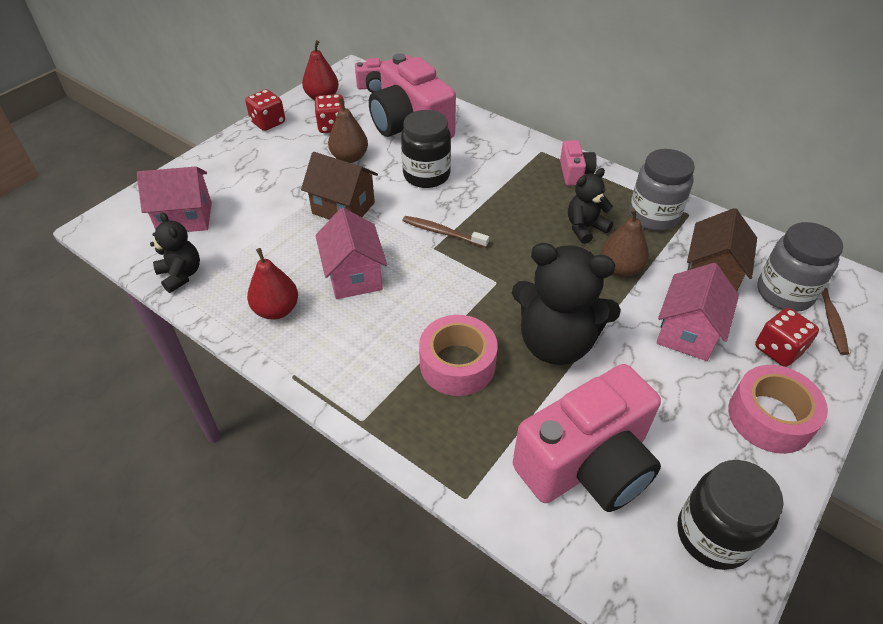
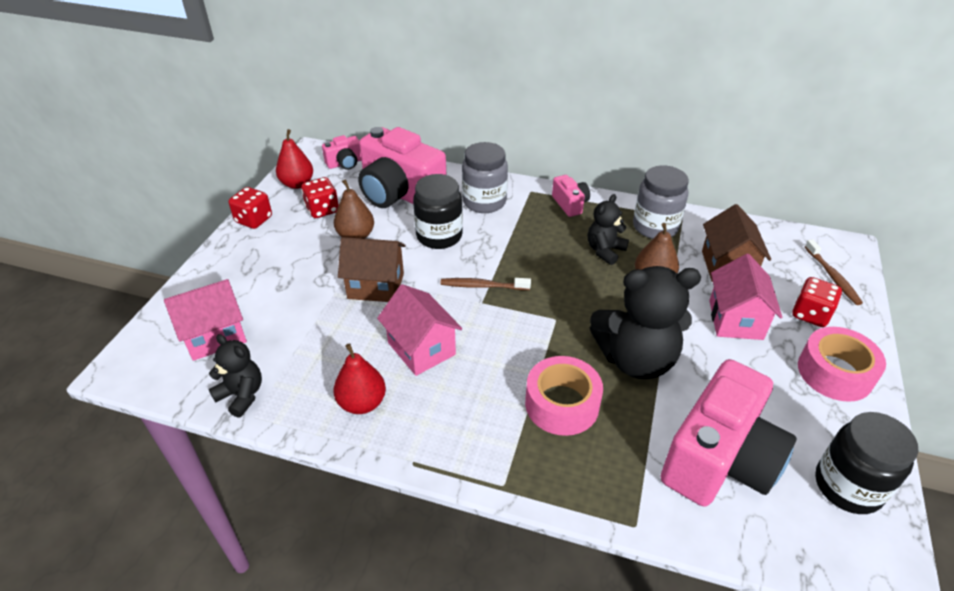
camera: 20 degrees left, 5 degrees down
grey jar [757,222,843,312] -> grey jar moved to [462,142,508,213]

